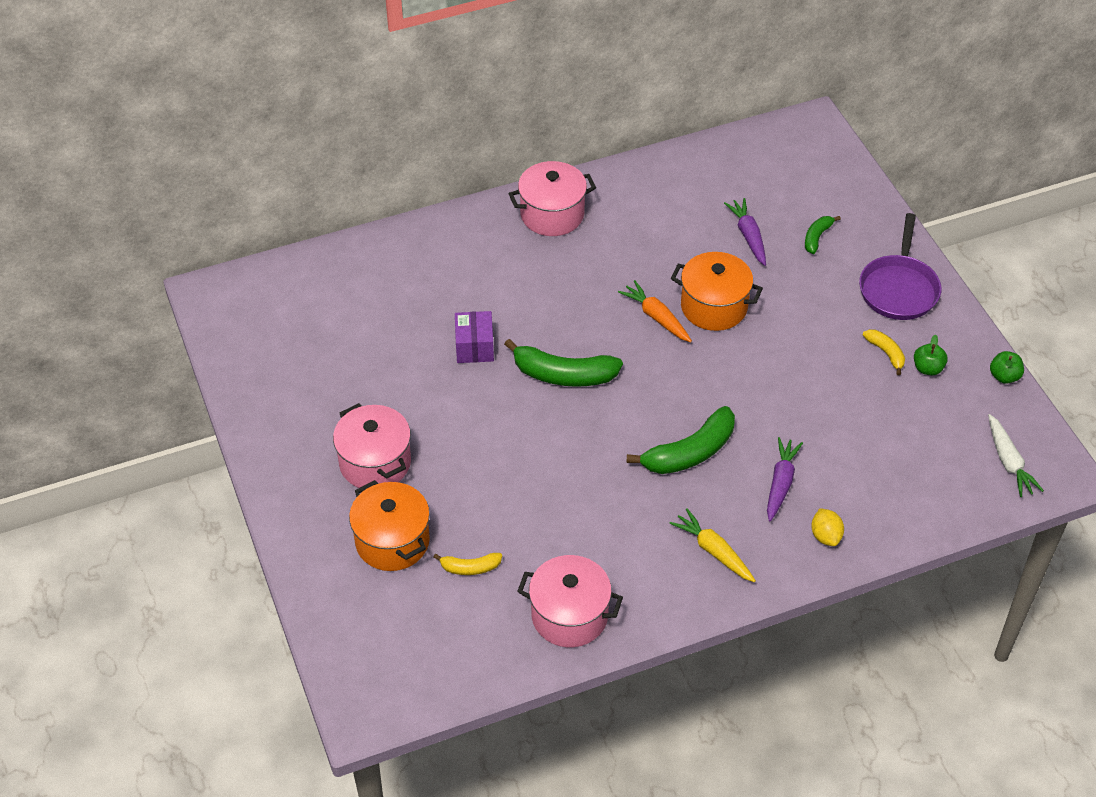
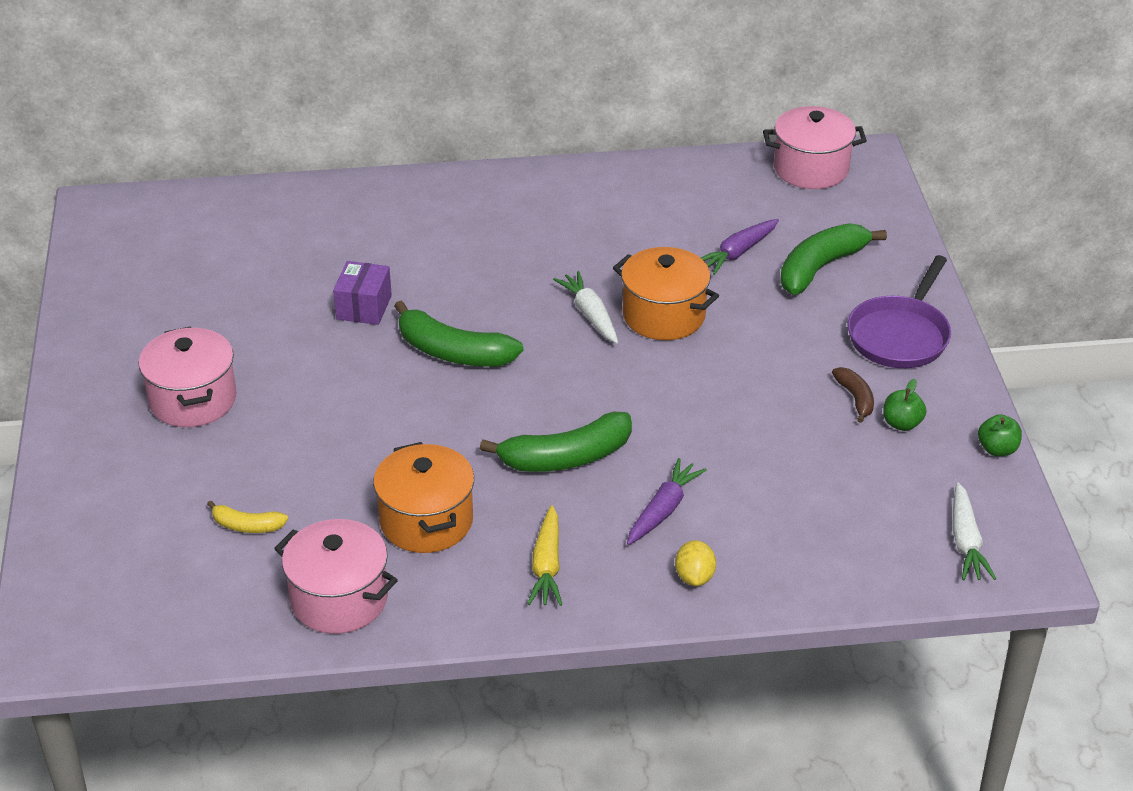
camera: 15 degrees right, 10 degrees down
orange pot [349,480,430,571] -> orange pot moved to [373,442,474,553]
pink pot [508,161,596,236] -> pink pot moved to [763,106,867,189]
orange carrot [618,280,692,342] -> white carrot [553,271,618,344]
yellow carrot [669,508,756,582] -> yellow carrot turned 150 degrees counterclockwise [527,505,562,606]
purple carrot [724,198,766,266] -> purple carrot turned 135 degrees counterclockwise [701,219,779,275]
green banana [805,216,841,254] -> green banana [780,223,887,295], size x1.91
yellow banana [863,329,905,375] -> brown banana [832,367,874,423]

